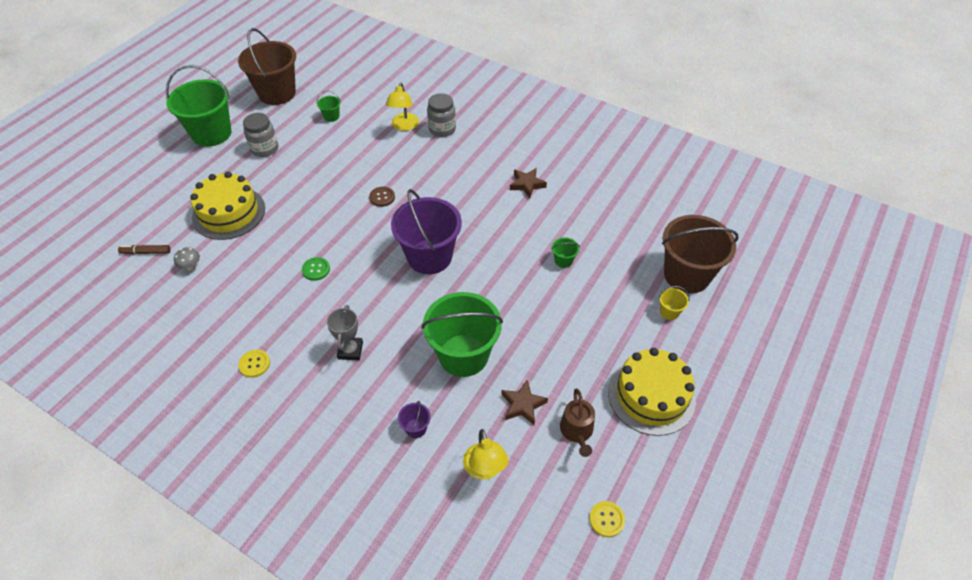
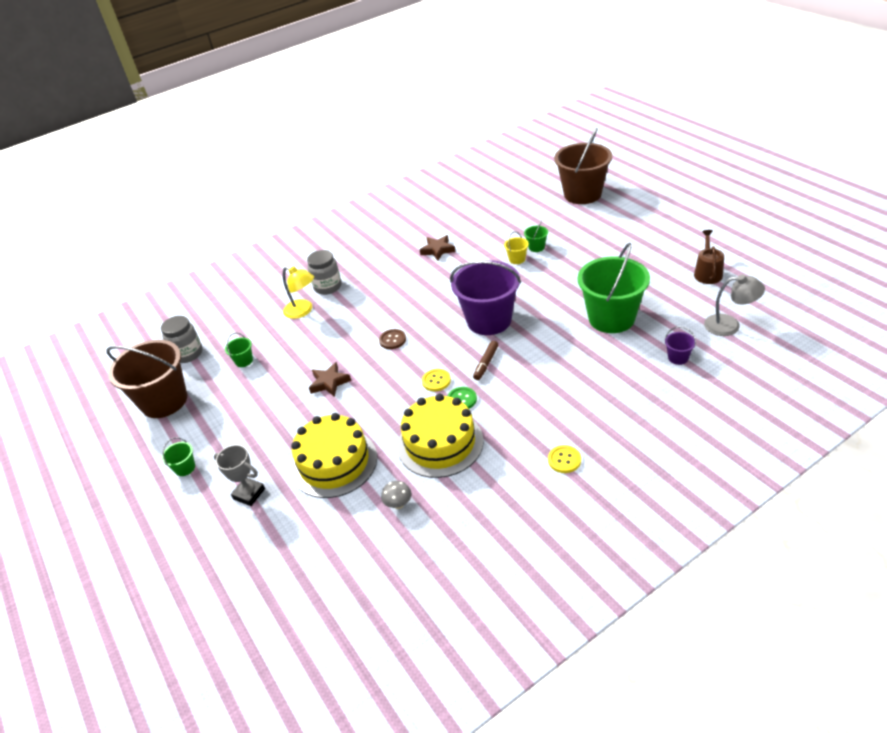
camera: 60 degrees left, 10 degrees down
brown marker [118,245,171,254] -> brown marker moved to [473,341,498,380]
green bucket [166,65,231,147] -> green bucket [162,437,195,476], size x0.40
grey jar [243,113,278,157] -> grey jar moved to [161,316,203,363]
grey trophy [327,305,363,360] -> grey trophy moved to [214,445,265,506]
yellow lamp [463,429,509,480] -> grey lamp [704,274,765,336]
brown star [501,380,548,425] -> brown star moved to [309,362,351,397]
brown watering can [560,388,595,457] -> brown watering can turned 105 degrees counterclockwise [694,230,724,284]
yellow button [589,501,625,537] -> yellow button moved to [422,369,451,391]
yellow cake [608,348,696,436] -> yellow cake moved to [397,394,484,478]
yellow bucket [659,286,690,320] -> yellow bucket moved to [504,231,529,264]

